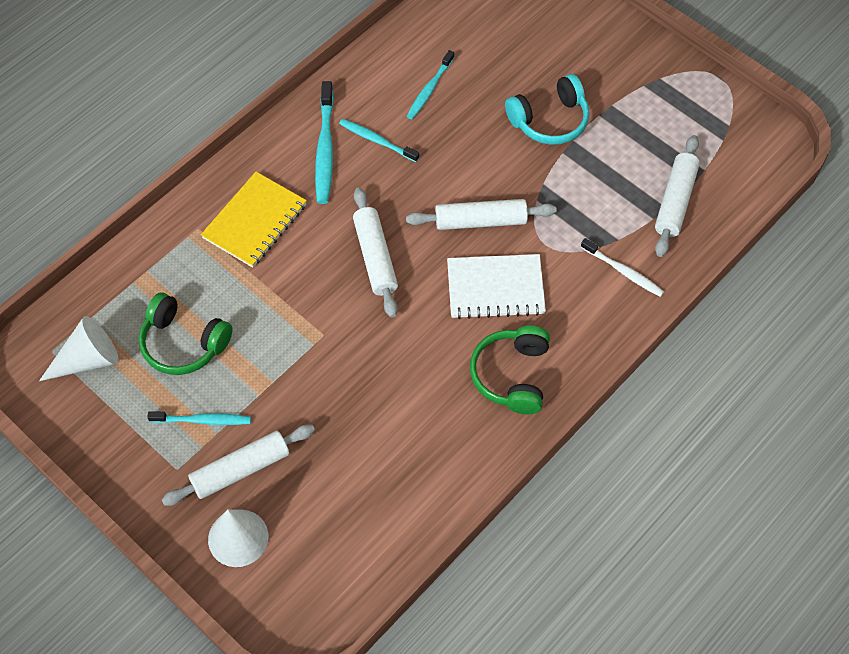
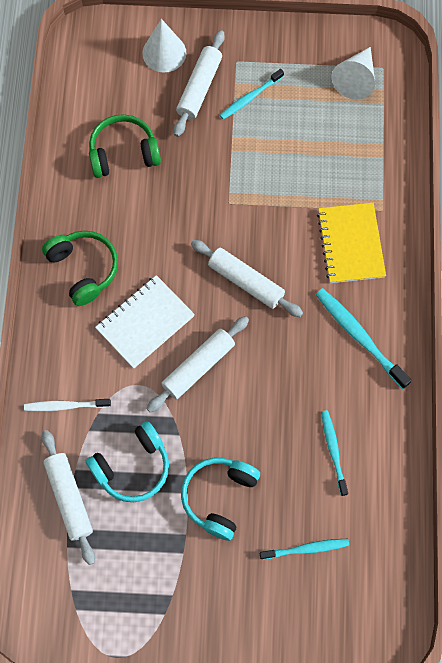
camera: 140 degrees right, 10 degrees up
green headphones [139,292,233,375] -> green headphones moved to [89,114,161,178]
turquoise toothbrush [339,119,419,162] -> turquoise toothbrush moved to [260,539,349,560]
none -> turquoise headphones [86,421,169,502]

